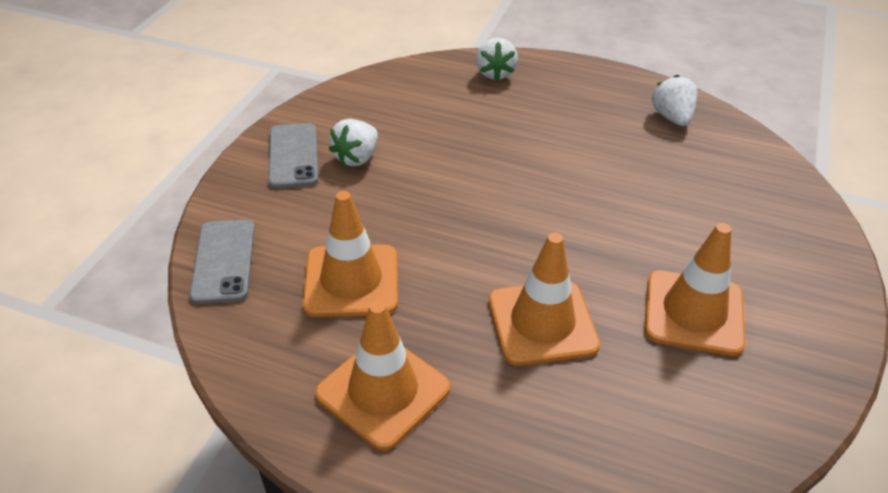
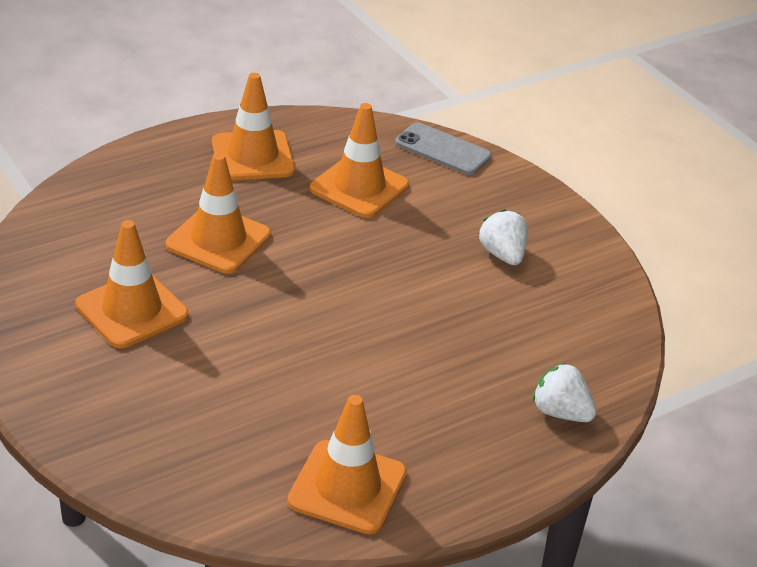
camera: 125 degrees right, 5 degrees down
grey phone [268,123,318,188] -> none
white strawberry [652,75,697,126] -> orange traffic cone [287,395,407,534]

